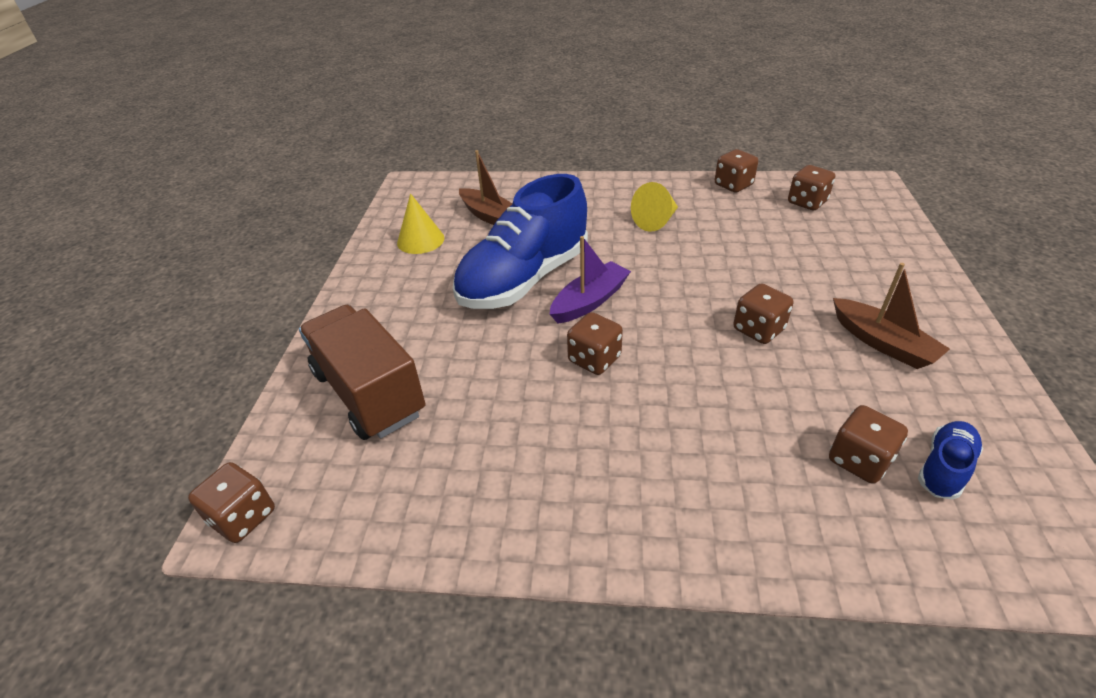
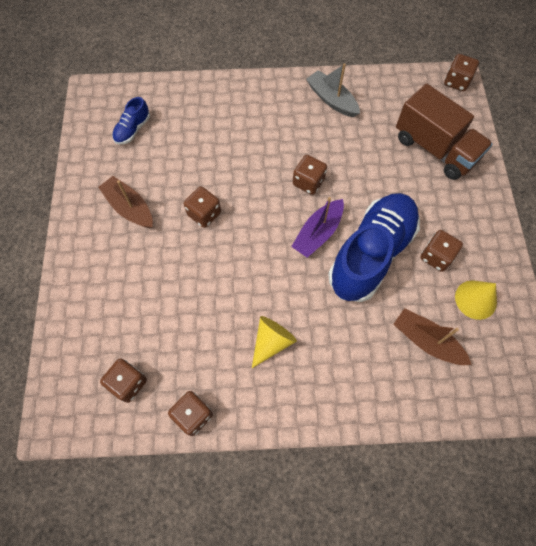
camera: 170 degrees right, 25 degrees up
brown dice [829,405,908,484] -> brown dice moved to [420,230,463,272]
none -> grey boat [306,63,360,117]

